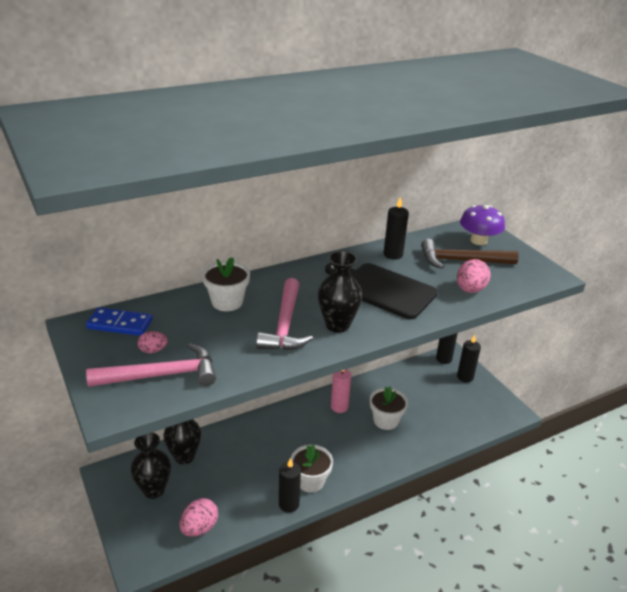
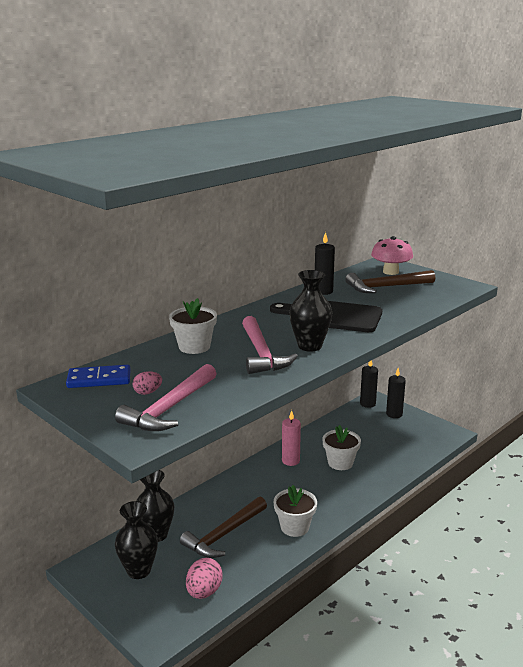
camera: 15 degrees left, 10 degrees down
pink hammer [86,344,216,387] -> pink hammer turned 150 degrees clockwise [115,364,217,431]
black candle [279,458,301,513] -> none
pink egg [457,259,490,293] -> none
purple mushroom [460,205,505,245] -> pink mushroom [371,236,413,275]
none -> brown hammer [180,497,267,558]

